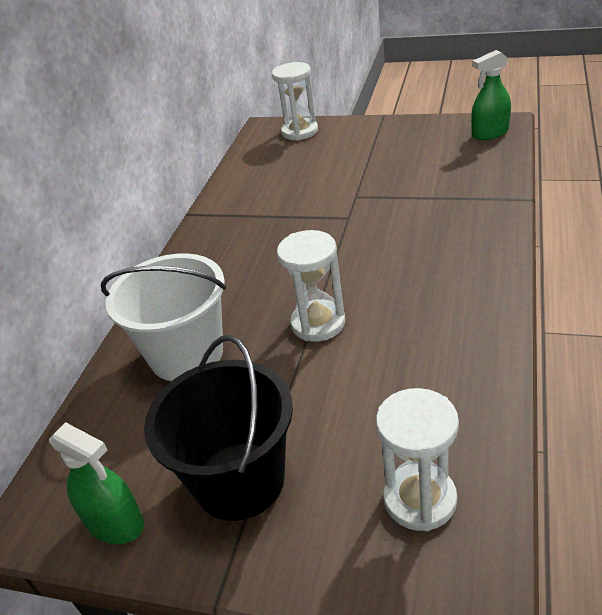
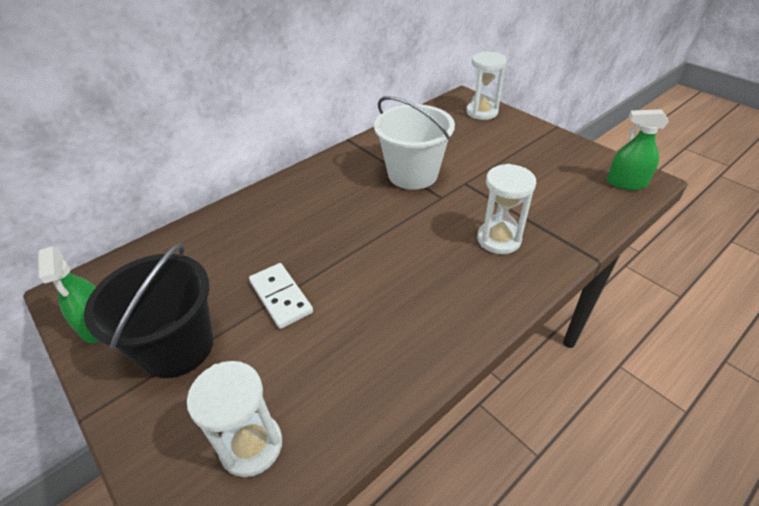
camera: 30 degrees right, 5 degrees up
white bucket [101,253,226,381] -> white bucket moved to [374,96,455,190]
white hourglass [277,230,345,342] -> white hourglass moved to [477,164,536,254]
none -> white domino [249,263,313,329]

